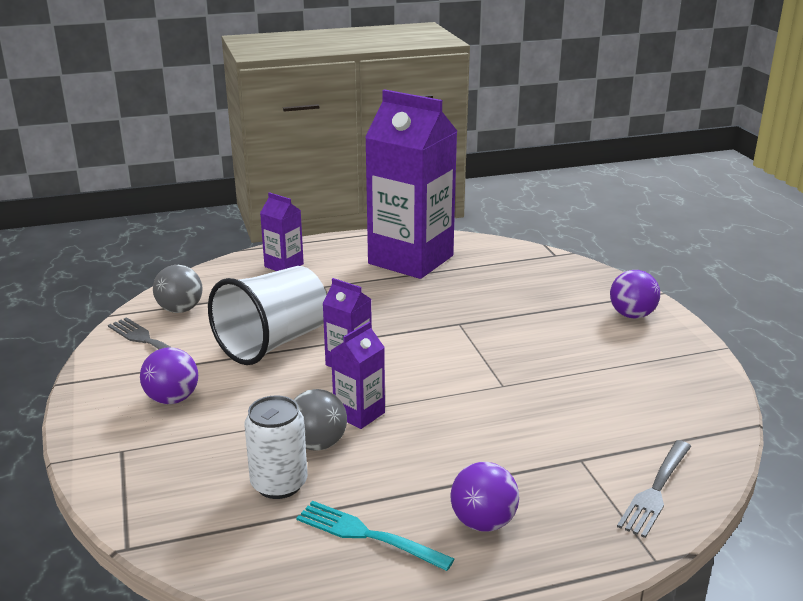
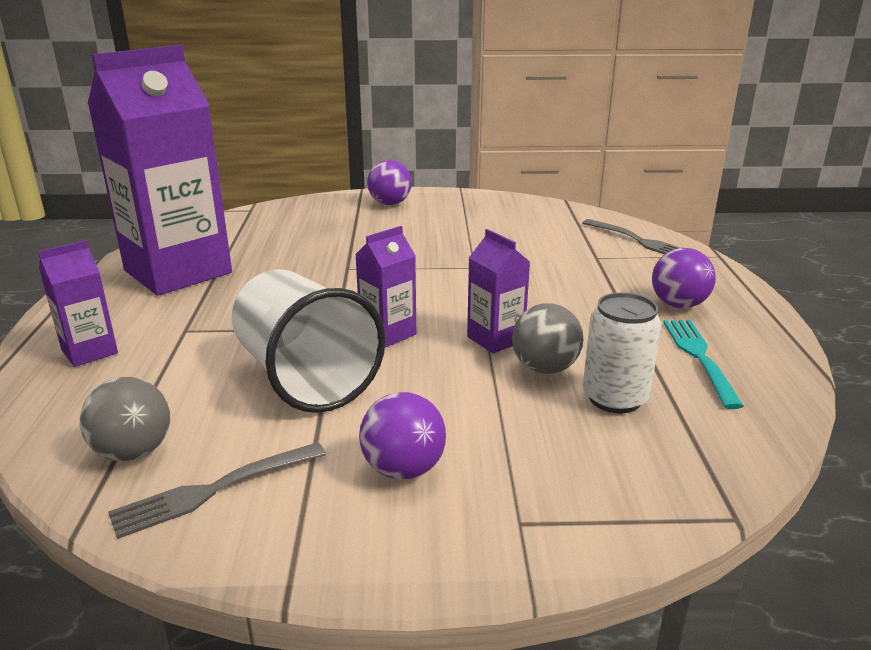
camera: 75 degrees left, 0 degrees up
turquoise fork [296,501,454,571] -> turquoise fork turned 135 degrees clockwise [663,320,744,409]

